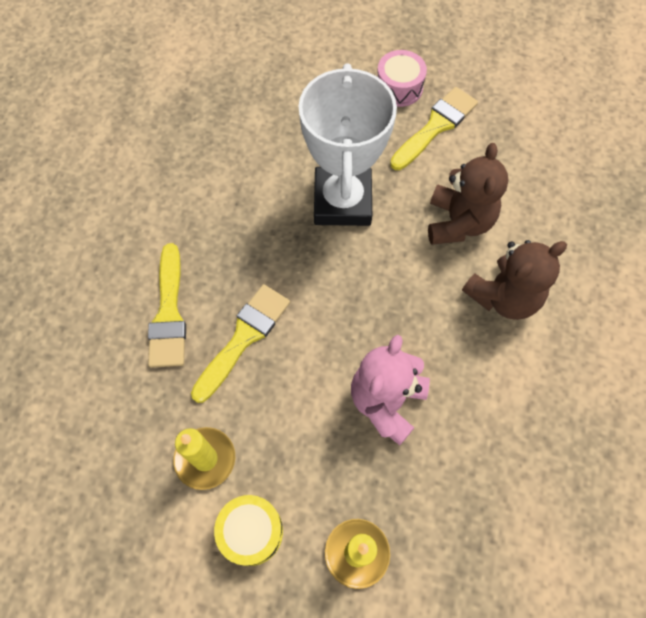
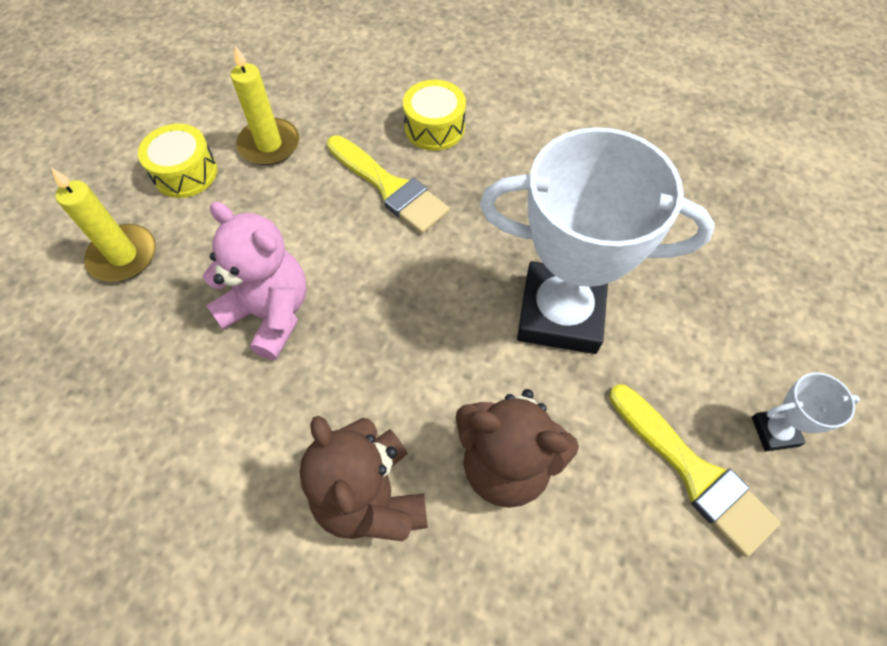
camera: 100 degrees right, 5 degrees down
yellow brush [148,243,186,368] -> yellow drum [403,80,466,151]
pink drum [377,50,427,107] -> white trophy [752,372,860,451]

